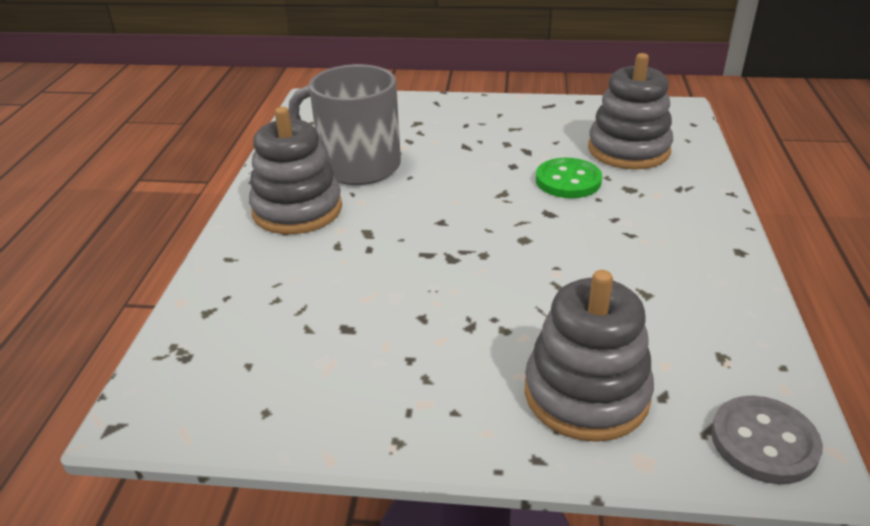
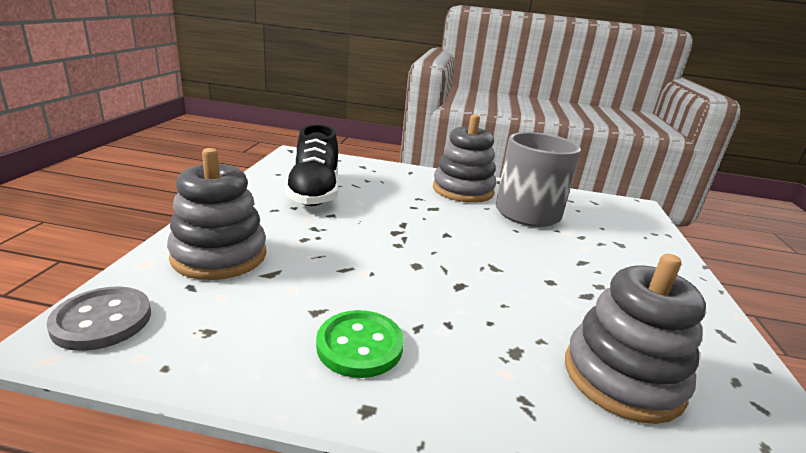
camera: 90 degrees right, 10 degrees down
green button [536,158,602,198] -> green button moved to [316,310,404,378]
none -> black shoe [285,124,338,206]

